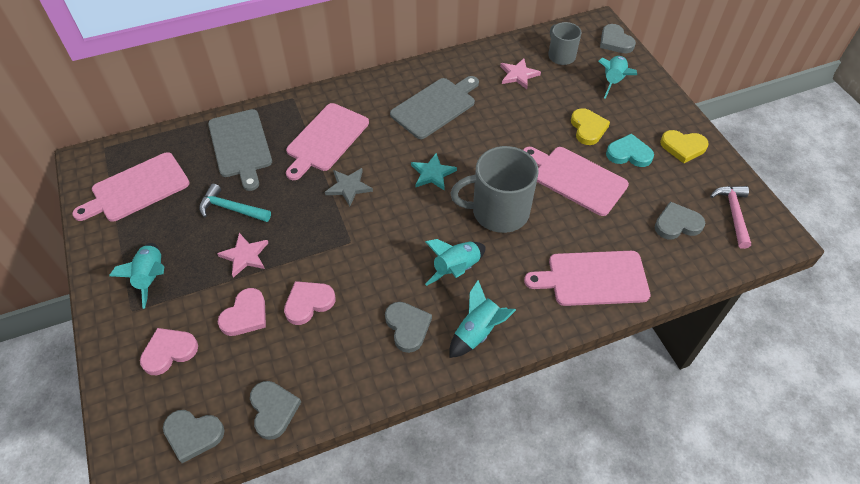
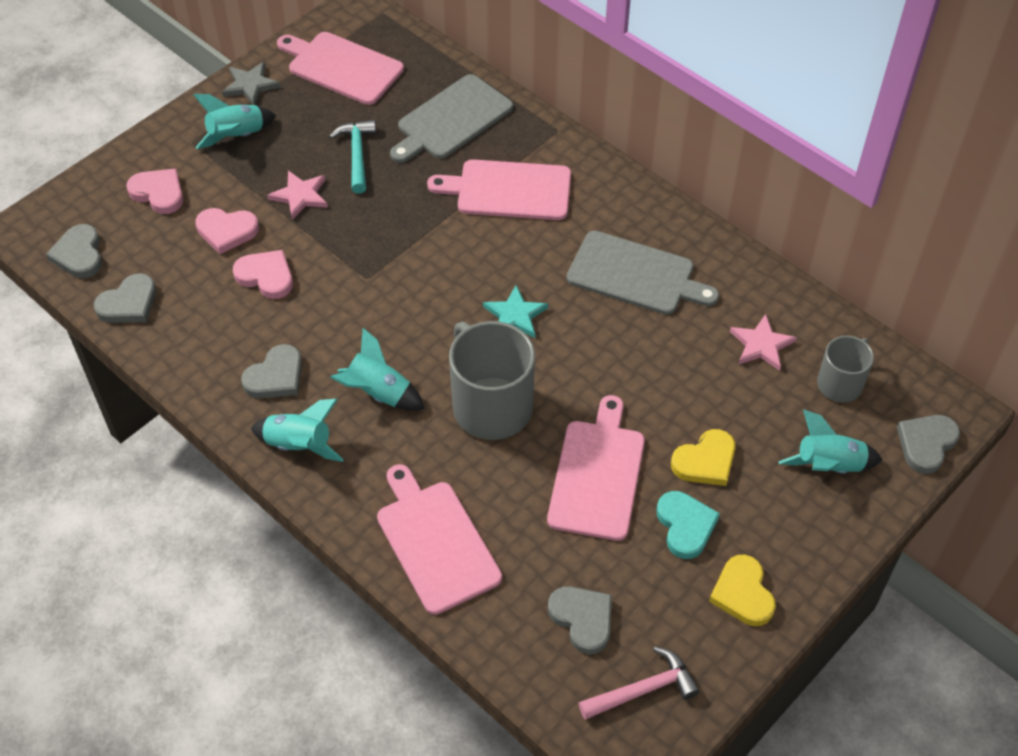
camera: 65 degrees right, 0 degrees up
grey star [325,168,373,206] -> grey star moved to [222,62,281,105]

